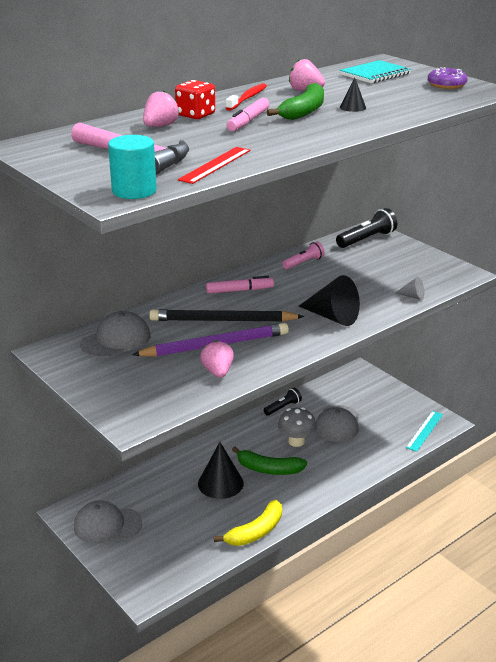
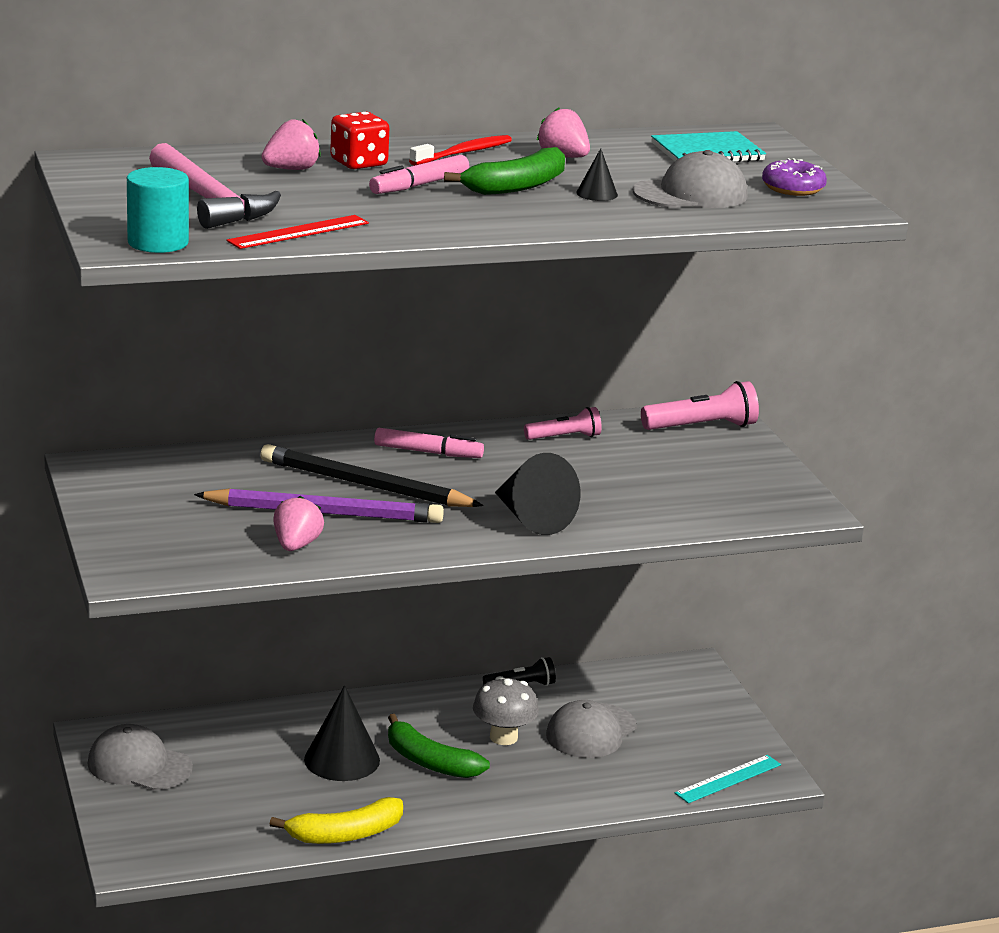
camera: 20 degrees right, 5 degrees down
grey cap [80,311,150,358] -> grey cap moved to [633,150,748,208]
black flashlight [336,208,397,248] -> pink flashlight [641,381,759,430]
grey cone [395,277,424,300] -> none

